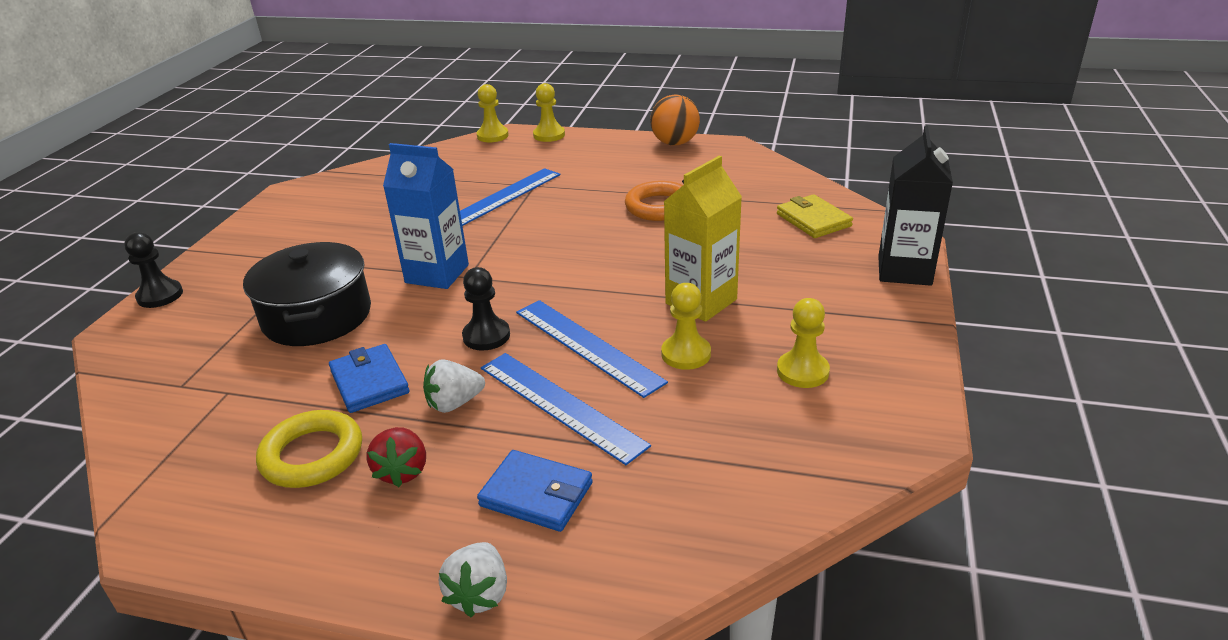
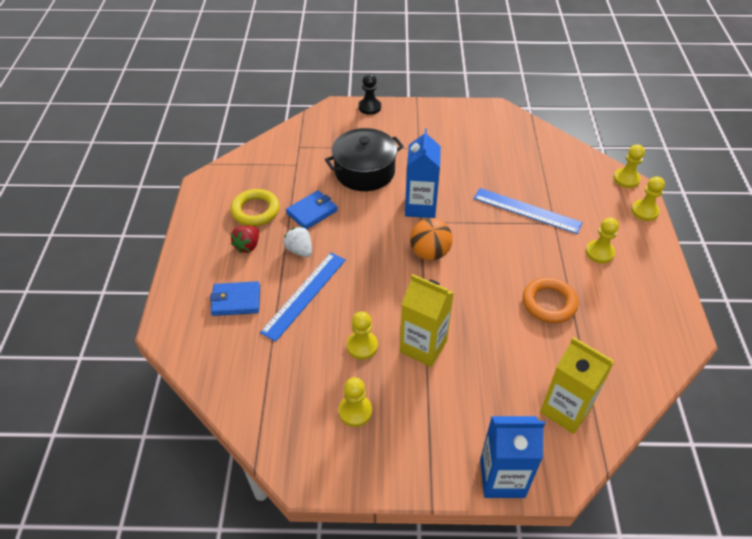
camera: 75 degrees right, 15 degrees up
red strawberry [367,427,426,487] -> red strawberry turned 45 degrees counterclockwise [231,226,259,253]
white strawberry [439,542,507,617] -> none
black pawn [462,267,510,351] -> none
blue wallet [477,450,593,532] -> blue wallet turned 75 degrees clockwise [210,281,260,316]
blue ruler [516,300,668,398] -> none
orange ball [650,95,700,146] -> orange ball moved to [410,218,453,260]
yellow wallet [777,194,853,238] -> yellow carton [540,337,614,434]
black carton [878,126,953,286] -> blue carton [480,416,545,498]
none -> yellow pawn [586,218,619,263]

